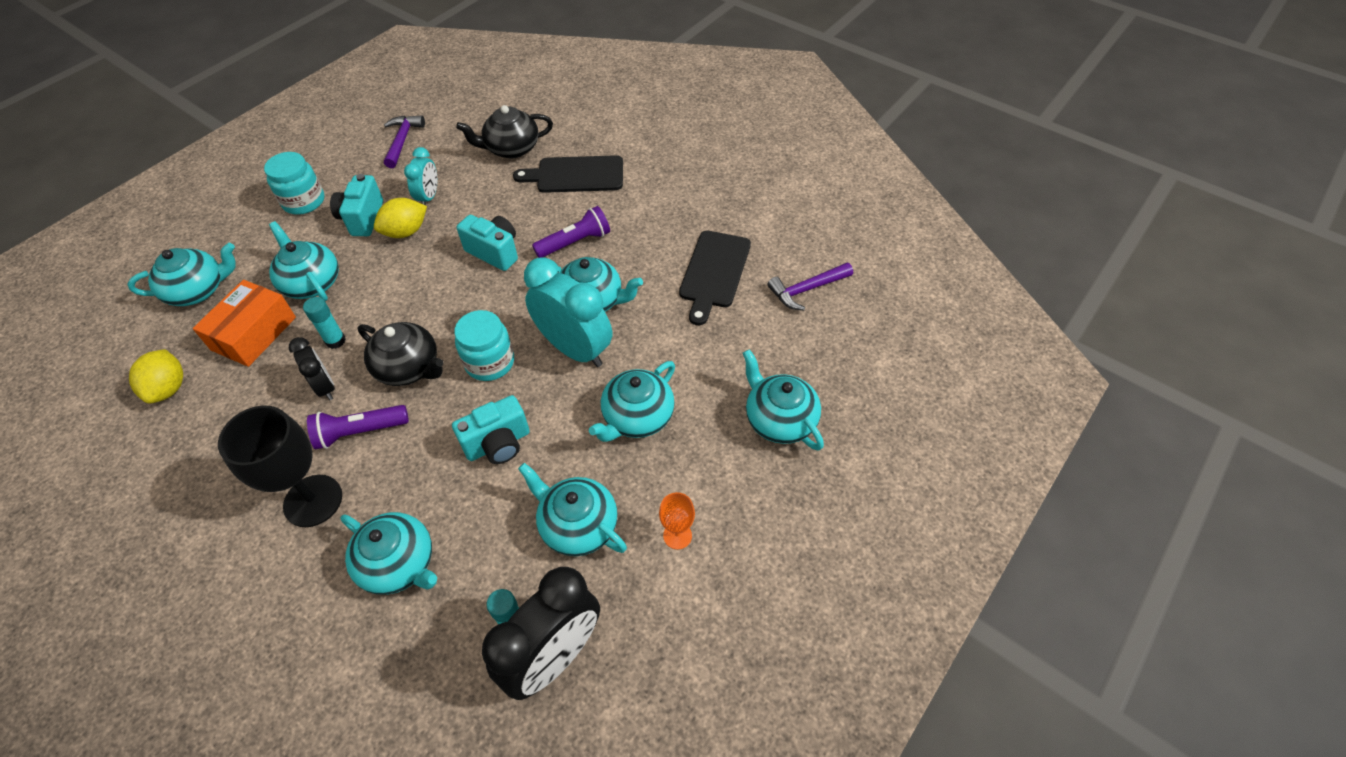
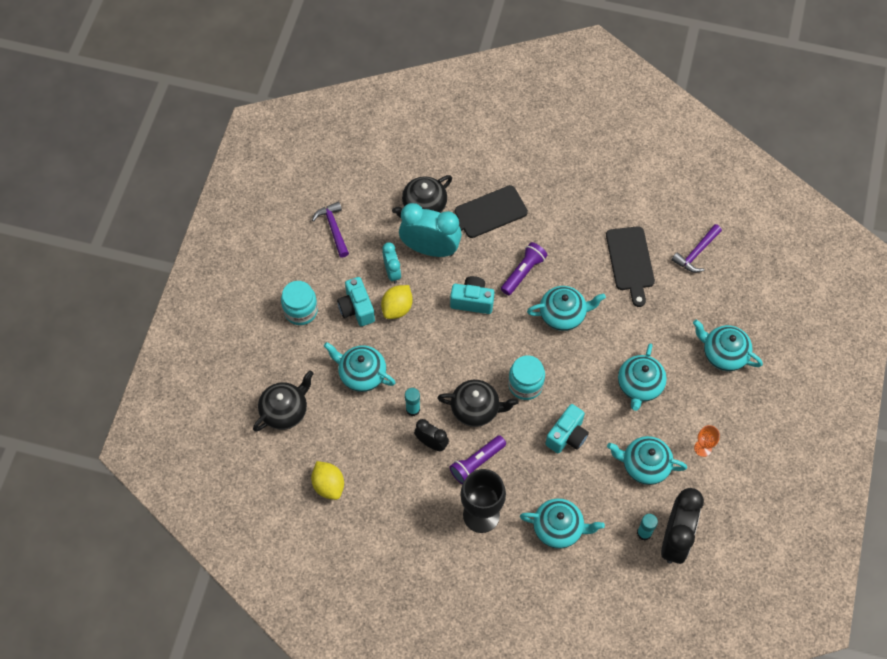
camera: 25 degrees left, 10 degrees up
turquoise teapot [128,243,236,306] -> black teapot [253,371,314,431]
orange box [193,280,296,367] -> none
turquoise clock [524,258,612,367] -> turquoise clock moved to [399,203,462,257]

